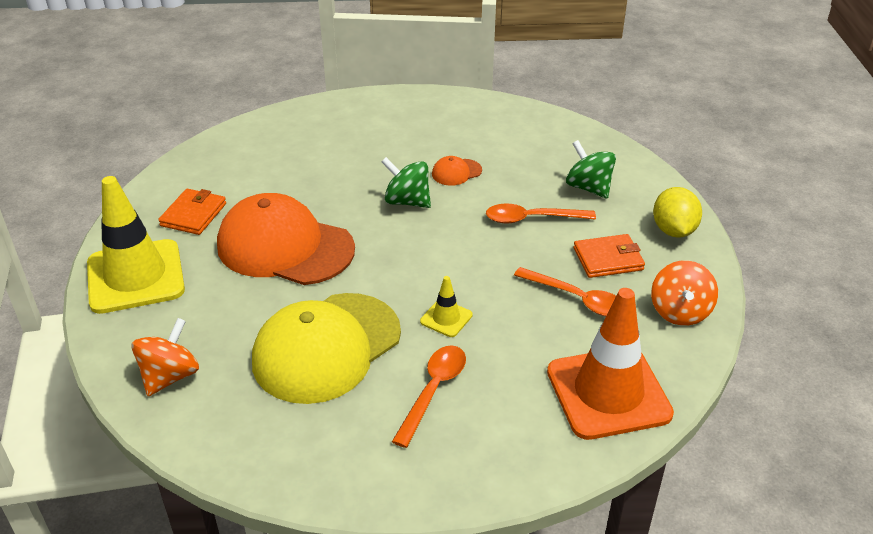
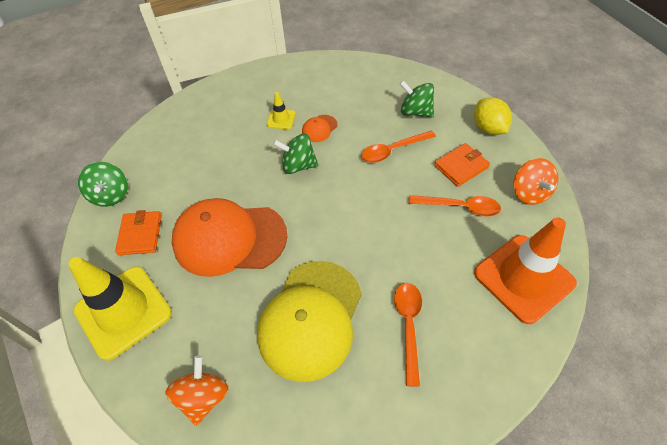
camera: 20 degrees left, 15 degrees up
yellow traffic cone [420,276,472,337] -> yellow traffic cone moved to [267,92,296,129]
none -> green spinning top [78,162,128,207]

